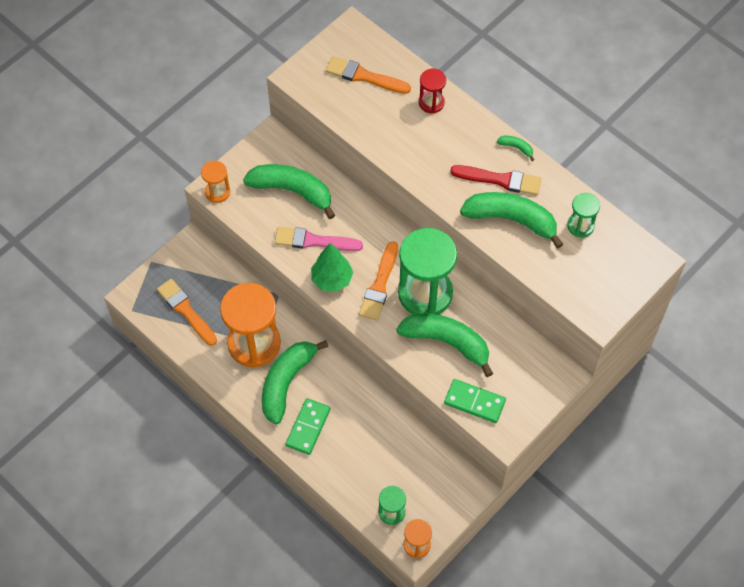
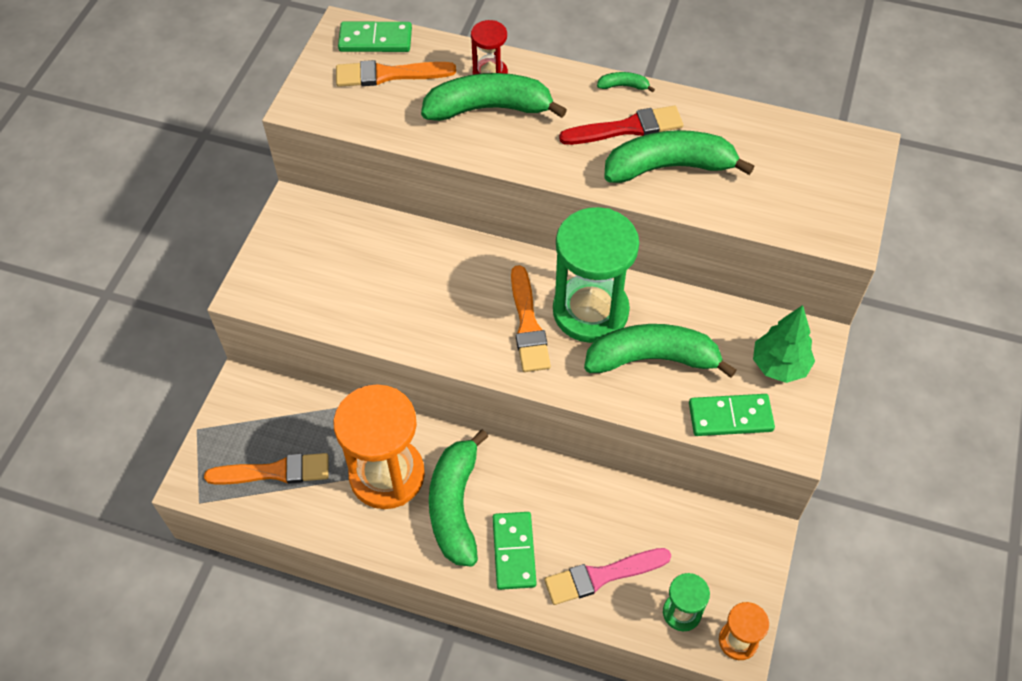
camera: 25 degrees left, 5 degrees down
orange brush [157,279,217,346] -> orange brush turned 150 degrees clockwise [204,453,329,485]
orange hourglass [201,161,230,203] -> none
green banana [243,164,335,219] -> green banana moved to [421,73,567,121]
pink brush [275,226,363,251] -> pink brush moved to [544,548,671,605]
green tree [311,243,353,292] -> green tree moved to [753,305,815,383]
green hourglass [567,193,600,237] -> none
none -> green domino [338,22,412,52]

